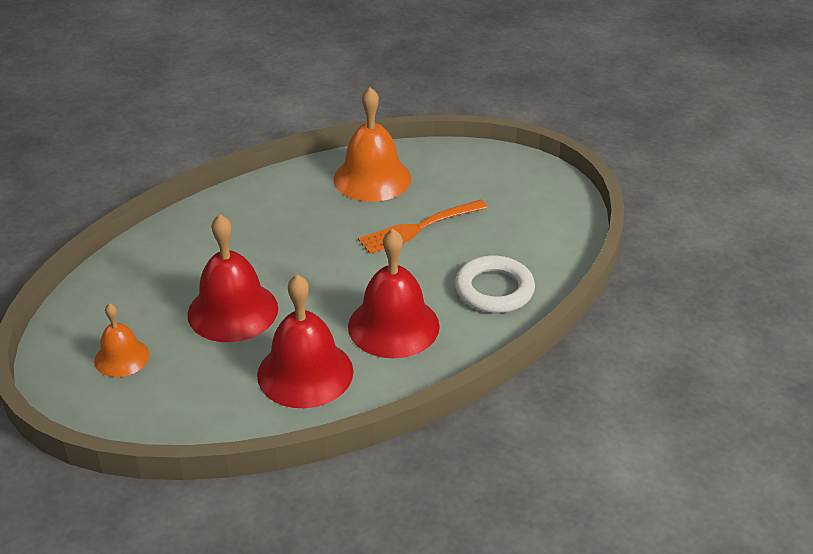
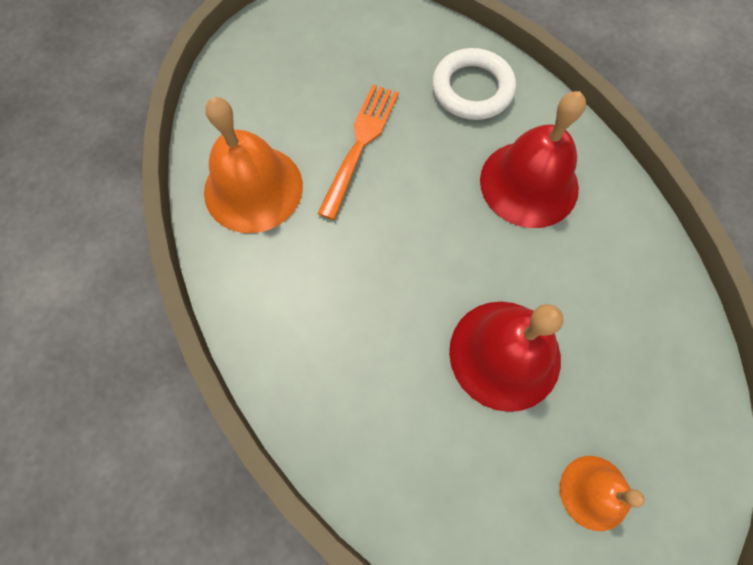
camera: 85 degrees left, 30 degrees up
red bell [257,274,353,408] -> none
orange fork [358,199,488,254] -> orange fork turned 135 degrees counterclockwise [317,85,399,220]

